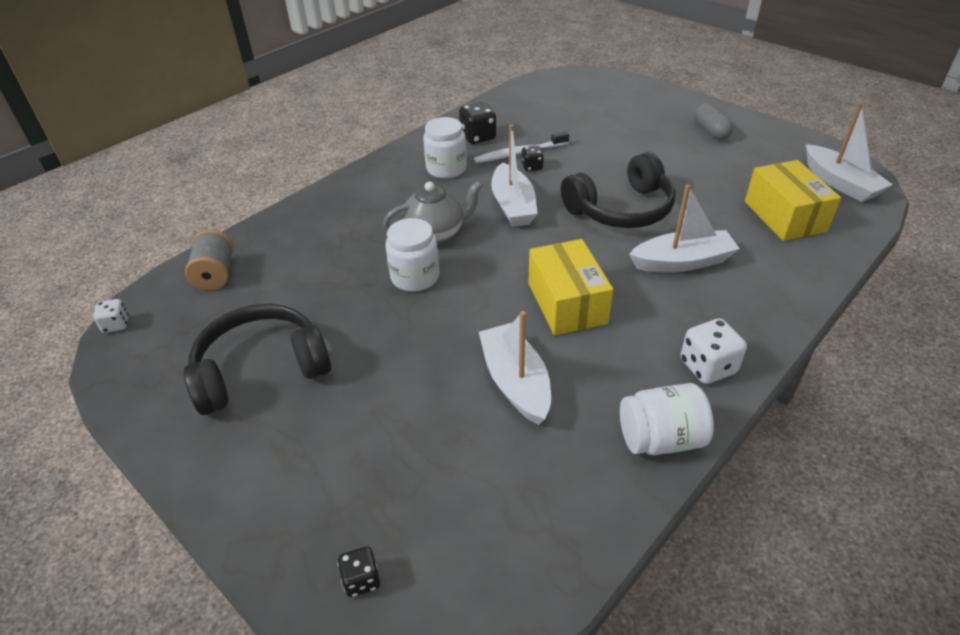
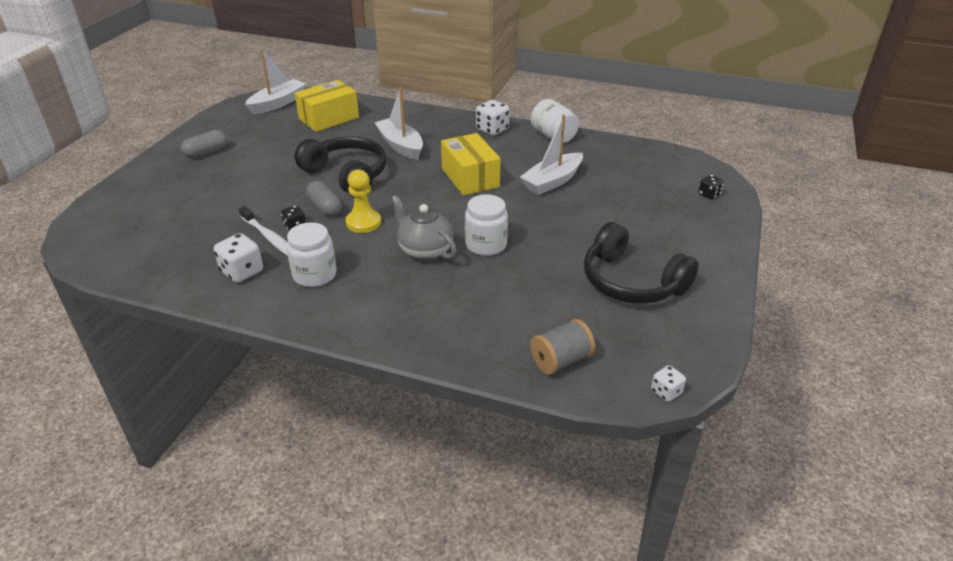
camera: 115 degrees left, 5 degrees down
black dice [459,102,496,144] -> white dice [214,233,263,283]
white boat [491,125,538,227] -> yellow pawn [346,169,381,233]
yellow box [528,239,613,335] -> yellow box turned 75 degrees counterclockwise [441,133,501,196]
none -> grey capsule [306,181,342,216]

